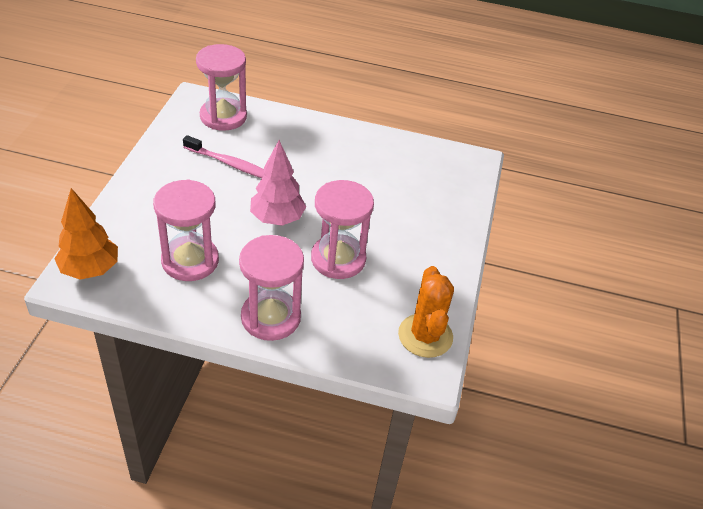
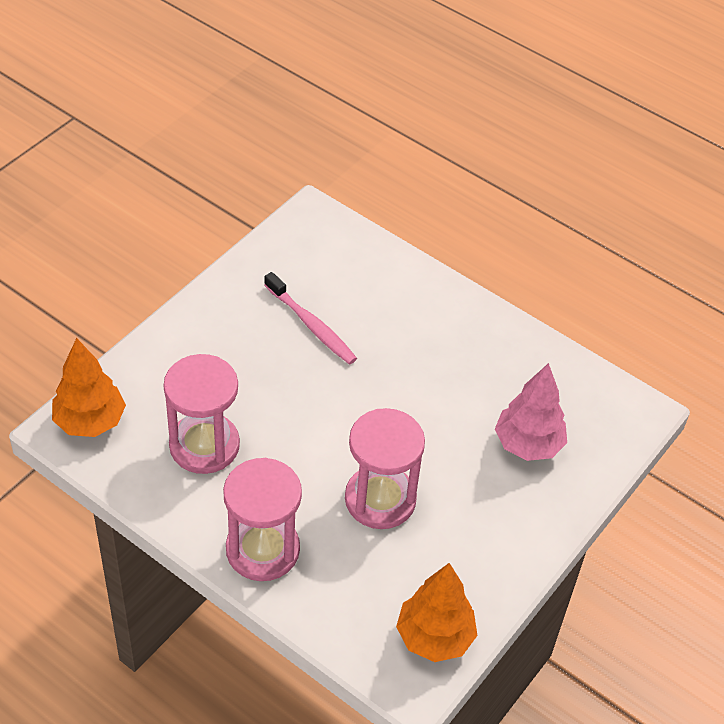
camera: 25 degrees right, 5 degrees up
pink hourglass [196,44,247,131] -> none
pink tree [250,140,306,226] -> pink tree moved to [495,363,567,461]
orange cactus [398,266,454,358] -> orange tree [396,563,477,662]

